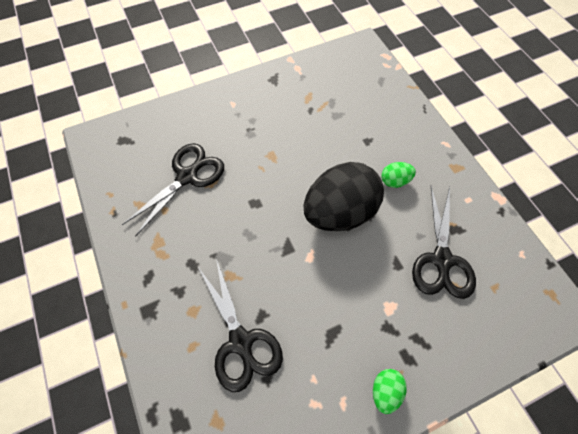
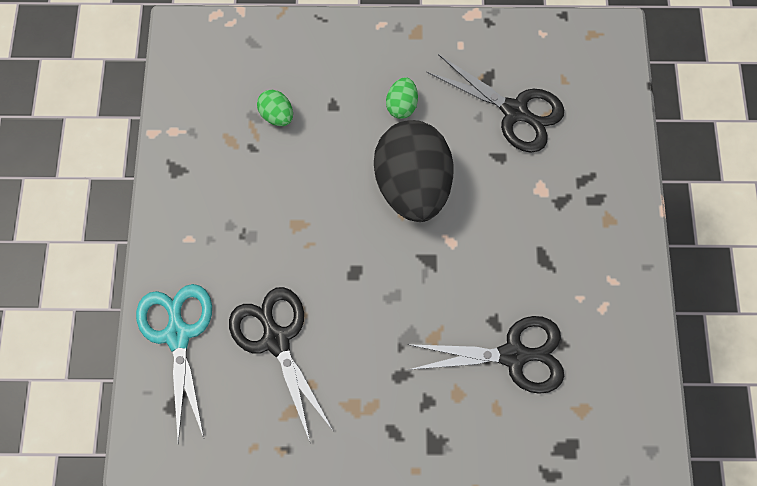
camera: 65 degrees left, 10 degrees up
green egg [373,369,407,414] -> green egg moved to [257,90,293,126]
none -> turquoise scissors [136,284,212,444]

